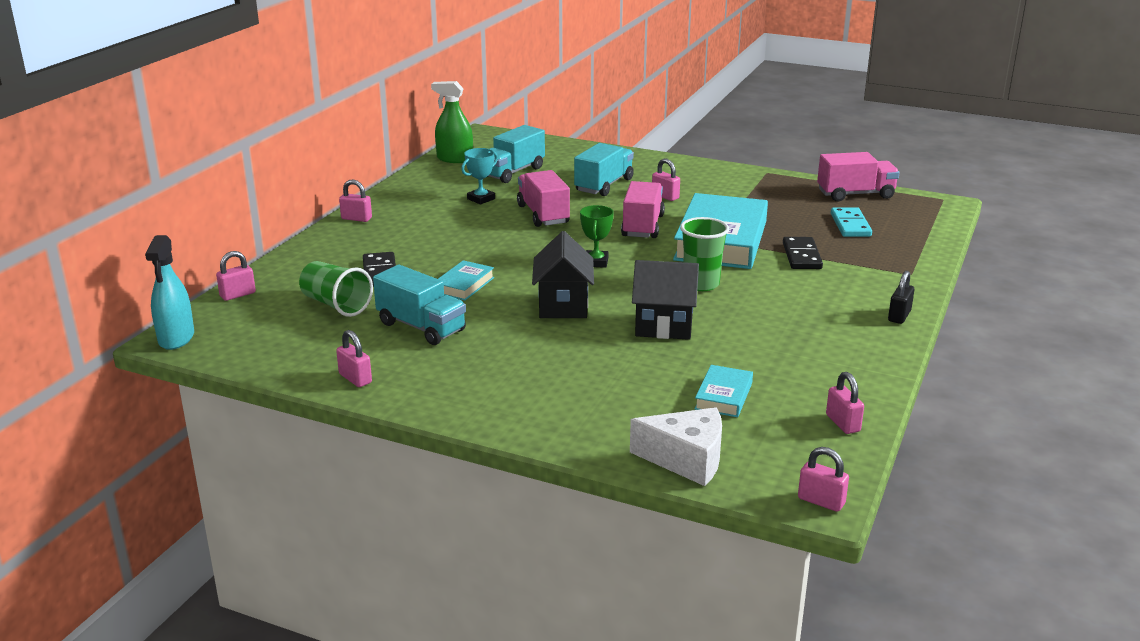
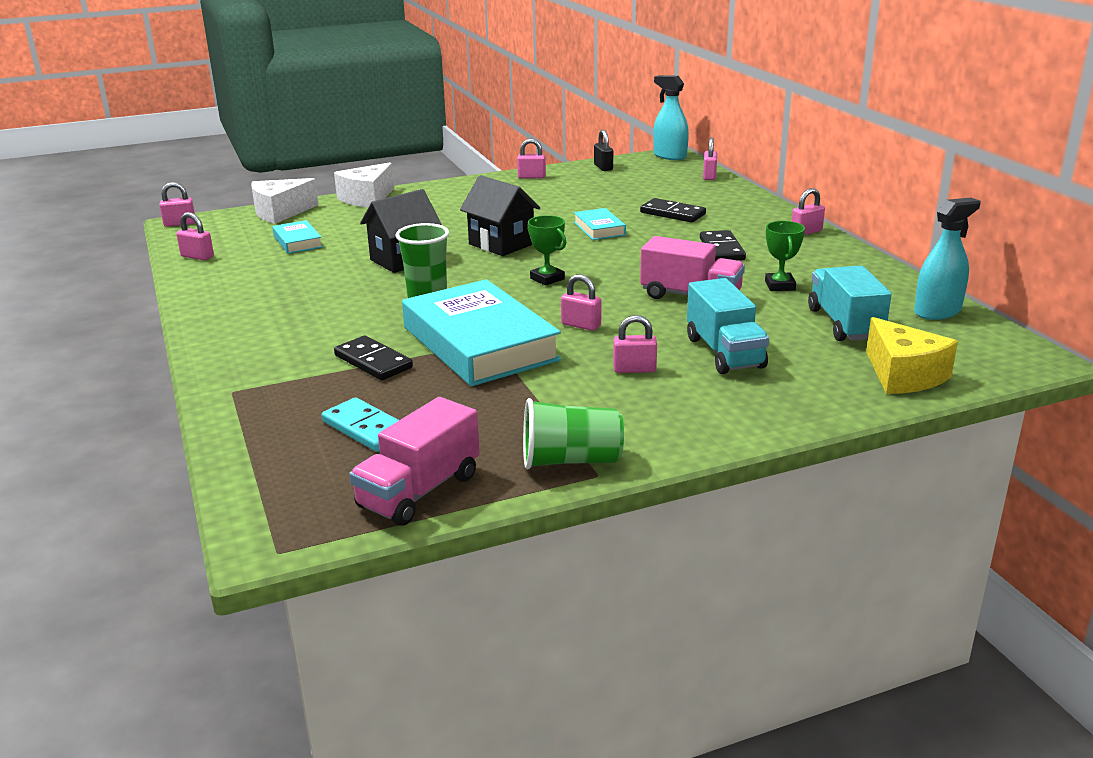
camera: 135 degrees right, 0 degrees up
green cup [299,261,373,317] -> green cup moved to [523,398,624,469]
turquoise truck [373,265,466,345] -> none
green spray bottle [431,81,473,163] -> turquoise spray bottle [914,197,980,320]
turquoise trophy [461,148,498,204] -> green trophy [765,221,805,291]
pink truck [621,181,665,238] -> pink padlock [561,274,601,331]
black padlock [888,271,915,324] -> black padlock moved to [594,130,613,171]
none -> white cheese [334,162,394,207]
none -> black domino [700,230,746,262]
none -> yellow cheese [866,317,958,394]

